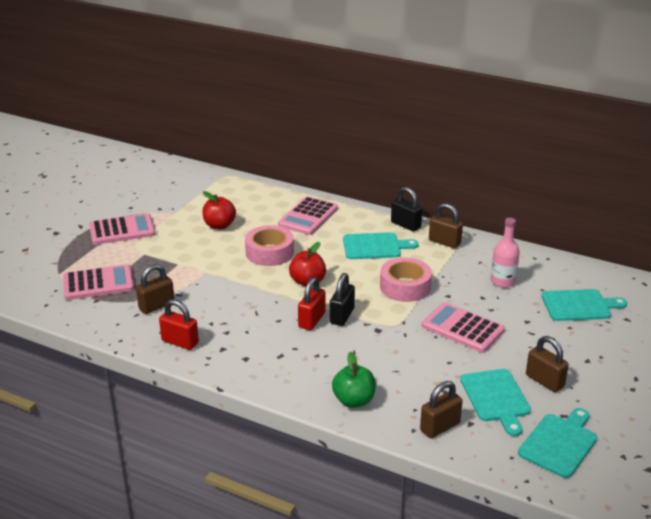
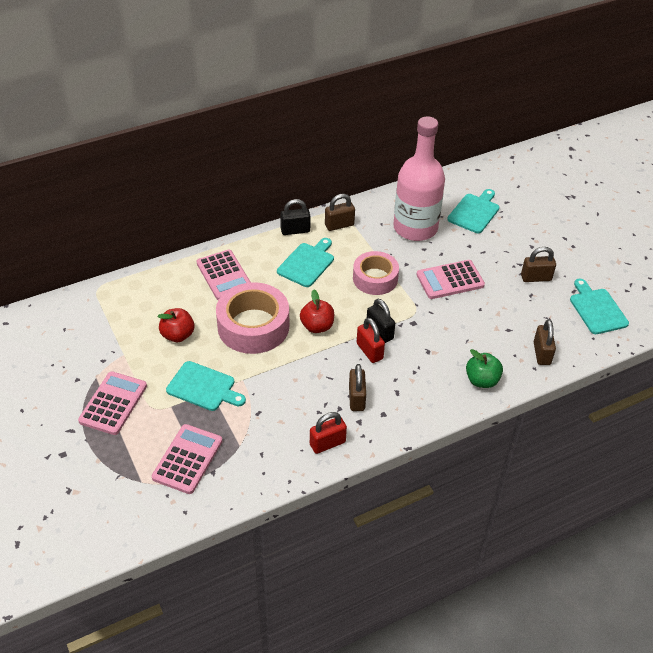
camera: 55 degrees left, 15 degrees up
brown padlock [136,264,175,314] -> brown padlock moved to [349,364,366,411]
pink tape [245,225,294,266] -> pink tape [216,282,290,354], size x1.51
turquoise cutting board [460,369,531,436] -> turquoise cutting board moved to [166,361,246,411]
pink bottle [491,218,520,288] -> pink bottle [393,116,445,241], size x2.11

